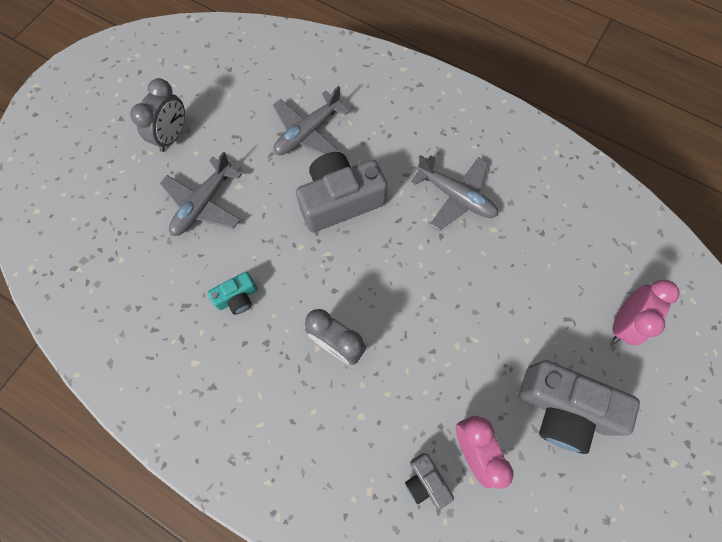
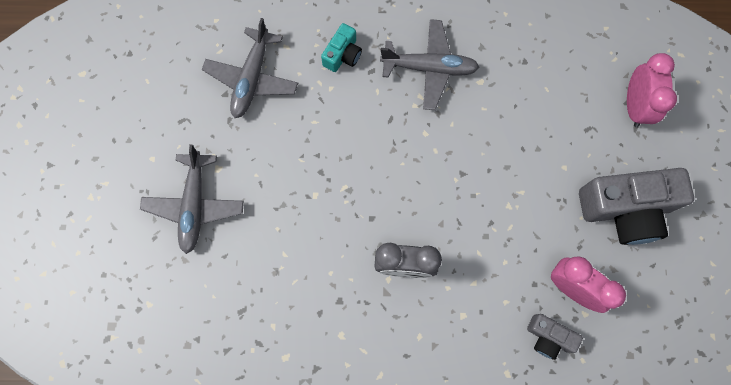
camera: 30 degrees left, 5 degrees up
grey clock [130,78,185,152] -> none
turquoise camera [207,272,258,315] -> turquoise camera moved to [321,23,362,72]
grey camera [296,152,387,232] -> none

